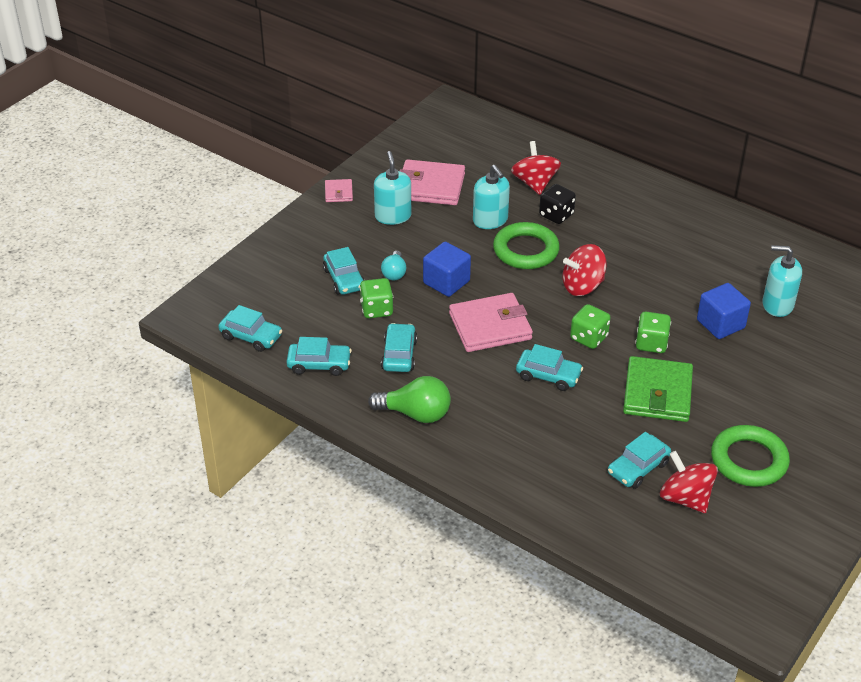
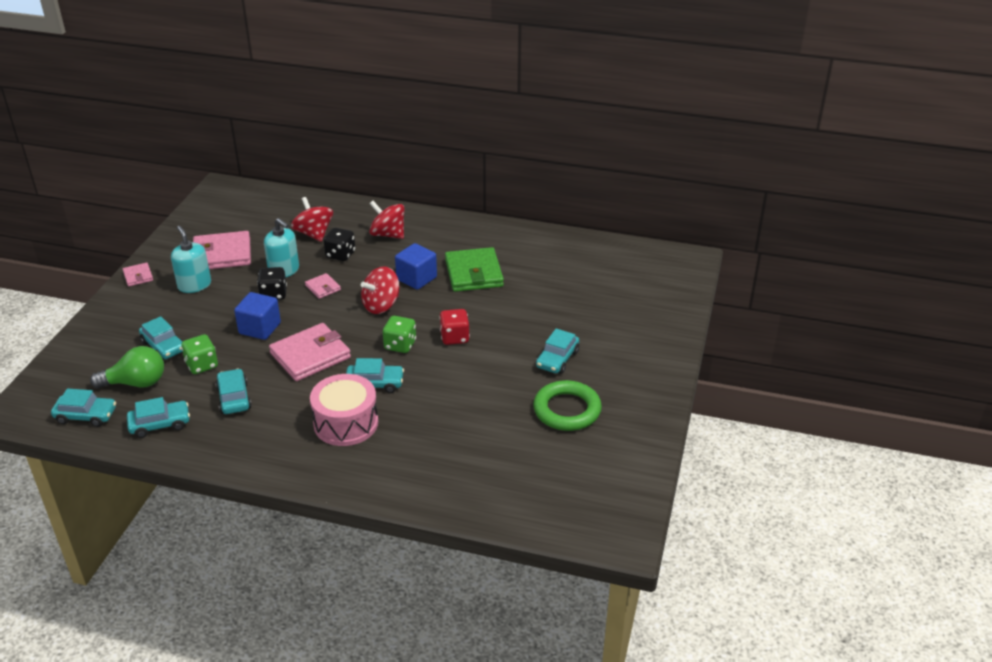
camera: 20 degrees left, 5 degrees down
green light bulb [368,376,451,423] -> green light bulb moved to [90,346,164,388]
turquoise light bulb [381,251,406,280] -> none
green ring [493,222,560,269] -> pink wallet [305,273,341,299]
turquoise car [608,432,671,489] -> turquoise car moved to [536,328,579,374]
green wallet [623,356,693,422] -> green wallet moved to [445,247,504,292]
green dice [635,312,671,353] -> red dice [439,309,470,345]
red spinning top [660,451,718,513] -> red spinning top moved to [369,201,404,239]
blue cube [697,283,751,339] -> blue cube moved to [395,243,437,290]
turquoise soap dispenser [763,245,802,317] -> none
none -> black dice [257,267,287,300]
none -> pink drum [310,374,378,446]

